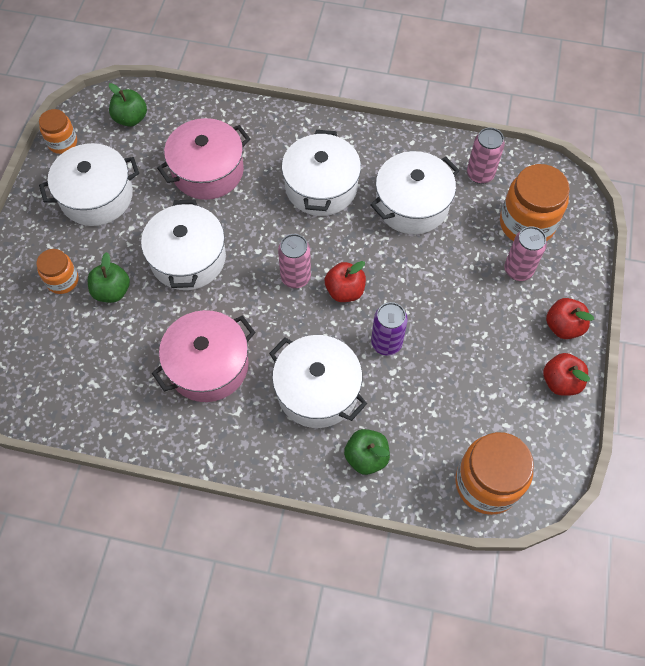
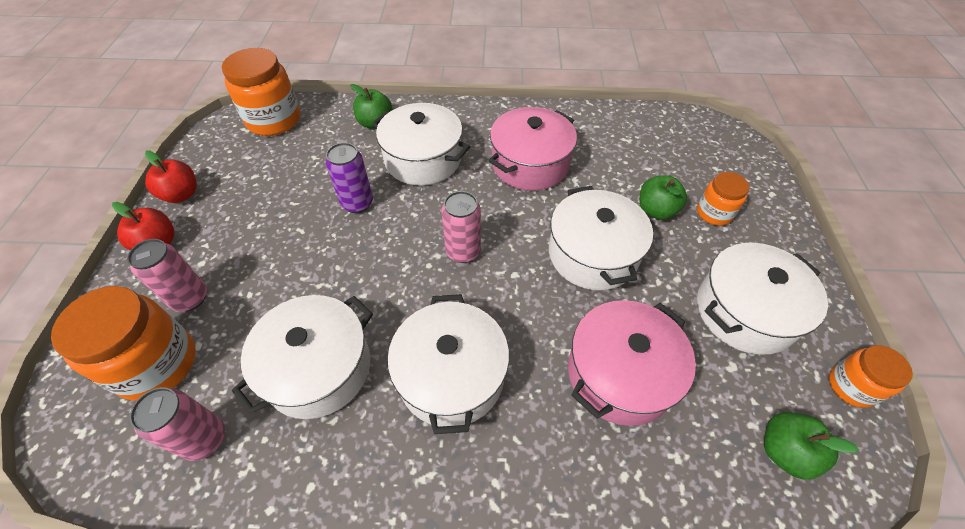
camera: 170 degrees right, 10 degrees down
red apple [325,261,366,302] -> none

